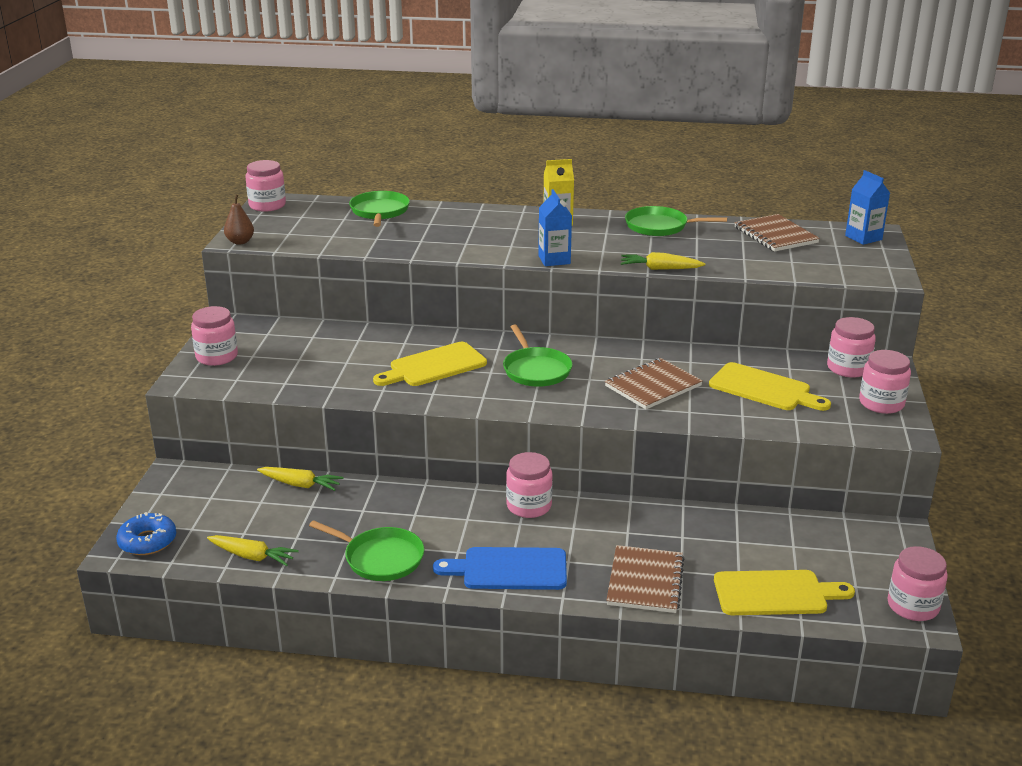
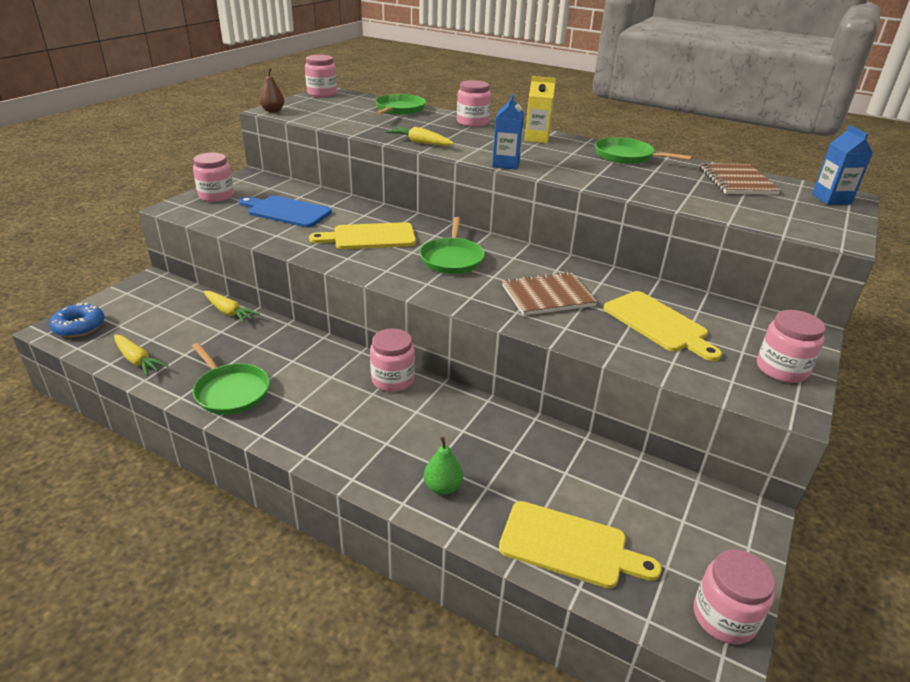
camera: 20 degrees right, 5 degrees up
blue cutting board [433,547,567,590] -> blue cutting board moved to [238,196,332,228]
brown notebook [606,545,684,613] -> green pear [424,437,463,495]
yellow carrot [621,252,705,270] -> yellow carrot moved to [387,127,454,146]
pink jar [827,317,876,378] -> pink jar moved to [457,80,491,127]

